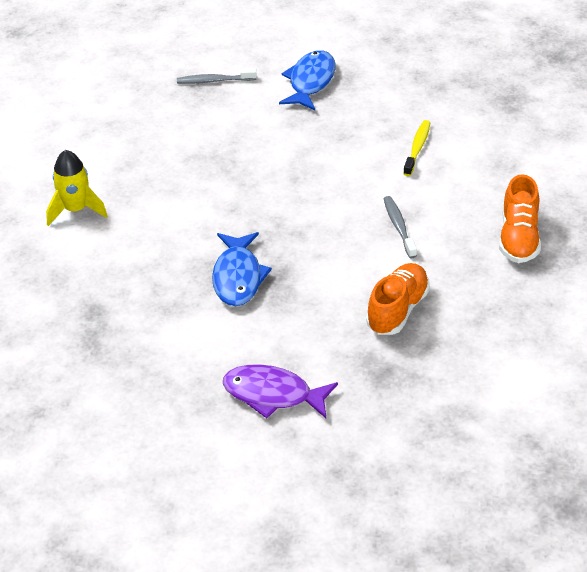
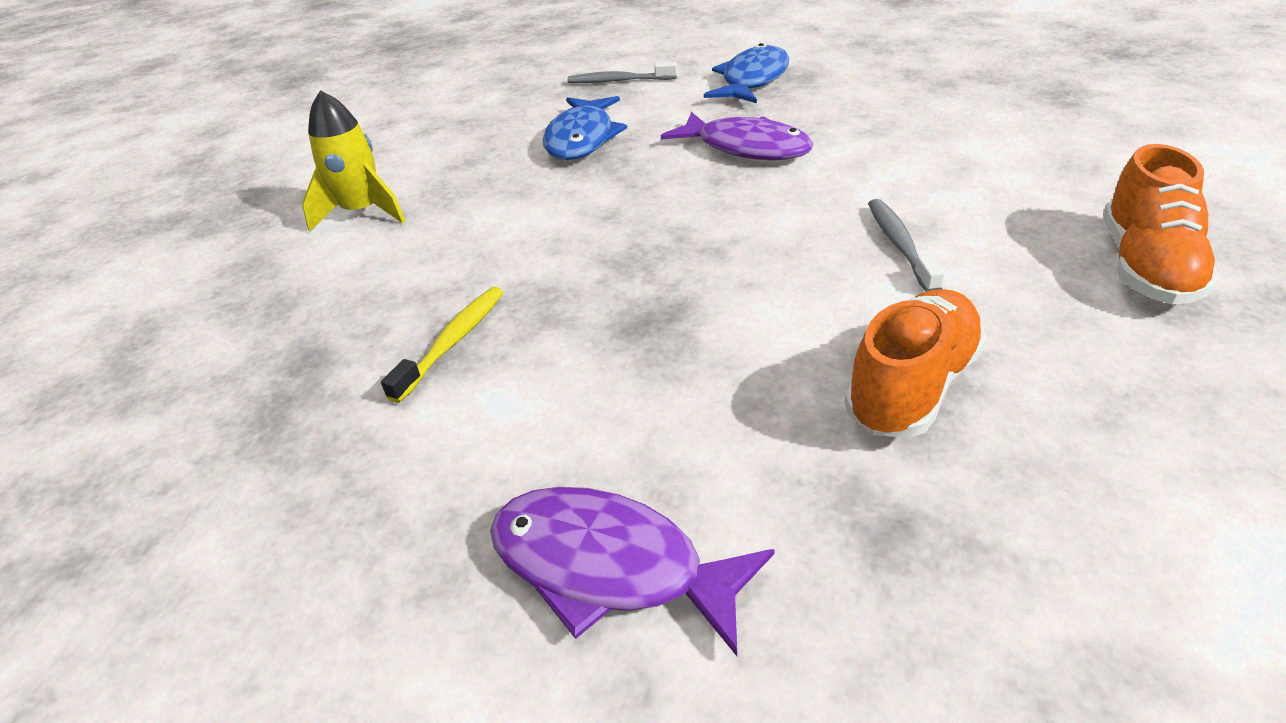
camera: 10 degrees right, 5 degrees down
blue fish [212,232,272,306] -> blue fish moved to [543,96,627,160]
yellow toothbrush [403,120,430,176] -> yellow toothbrush moved to [381,287,504,403]
none -> purple fish [661,112,813,160]

